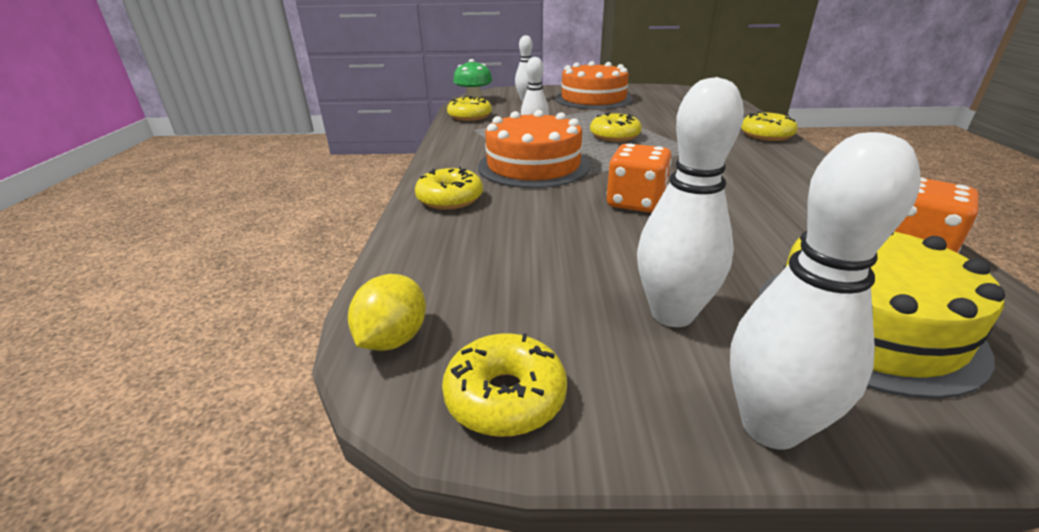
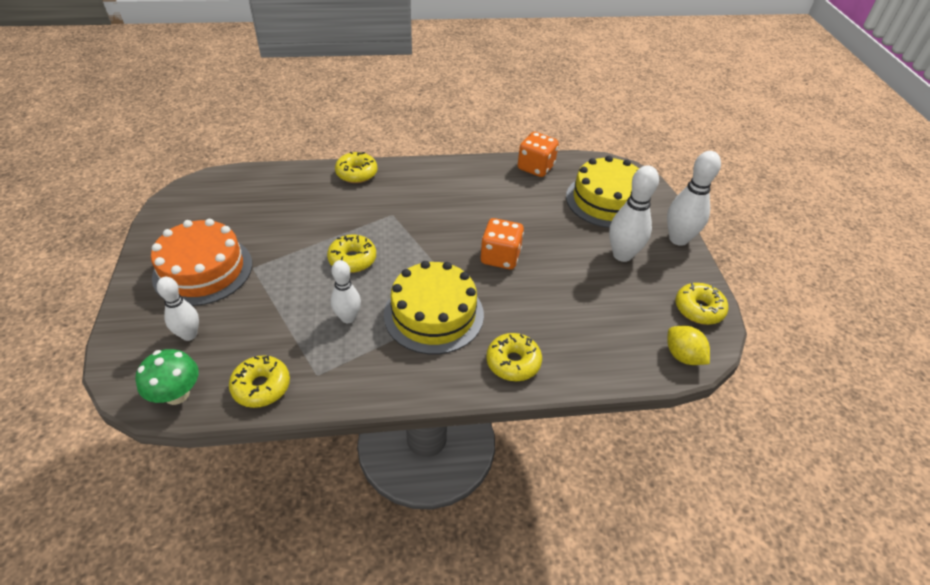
camera: 100 degrees left, 15 degrees up
yellow lemon [348,274,426,351] -> yellow lemon turned 45 degrees clockwise [667,326,710,365]
orange cake [478,110,590,188] -> yellow cake [384,261,484,354]

